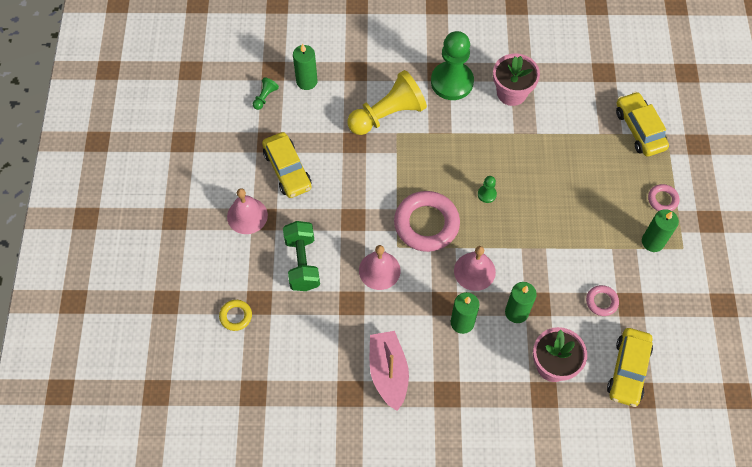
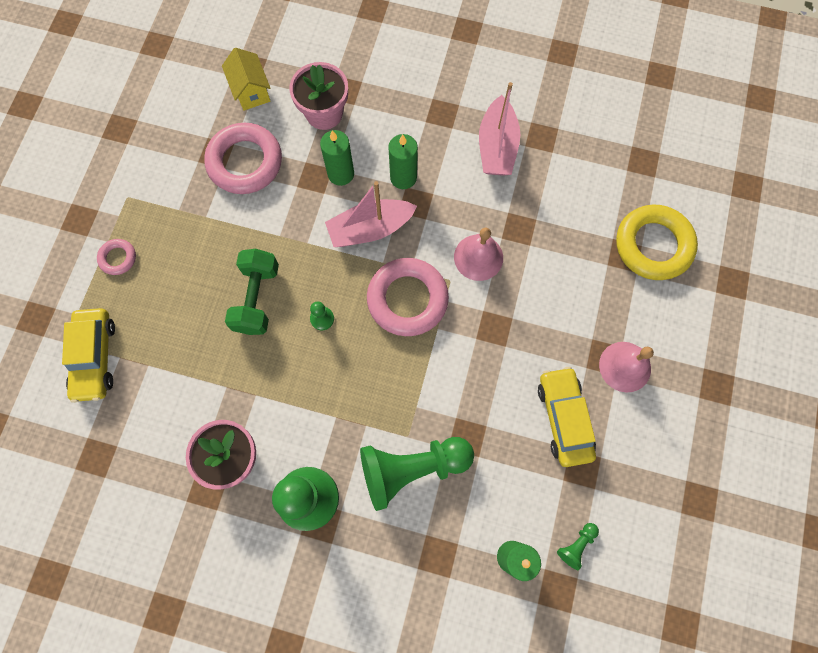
camera: 165 degrees left, 10 degrees up
yellow ring [219,300,252,331] -> yellow ring [616,205,698,280], size x2.09
green dumbbell [283,221,320,291] -> green dumbbell moved to [225,249,279,335]
yellow pawn [348,70,427,135] -> green pawn [360,437,474,511]
pink bell [454,246,496,291] -> pink boat [325,181,417,247]
pink ring [586,285,619,316] -> pink ring [204,123,282,194], size x2.09
yellow car [607,328,653,407] -> yellow house [222,48,270,111]
green candle [642,209,679,252] -> none

